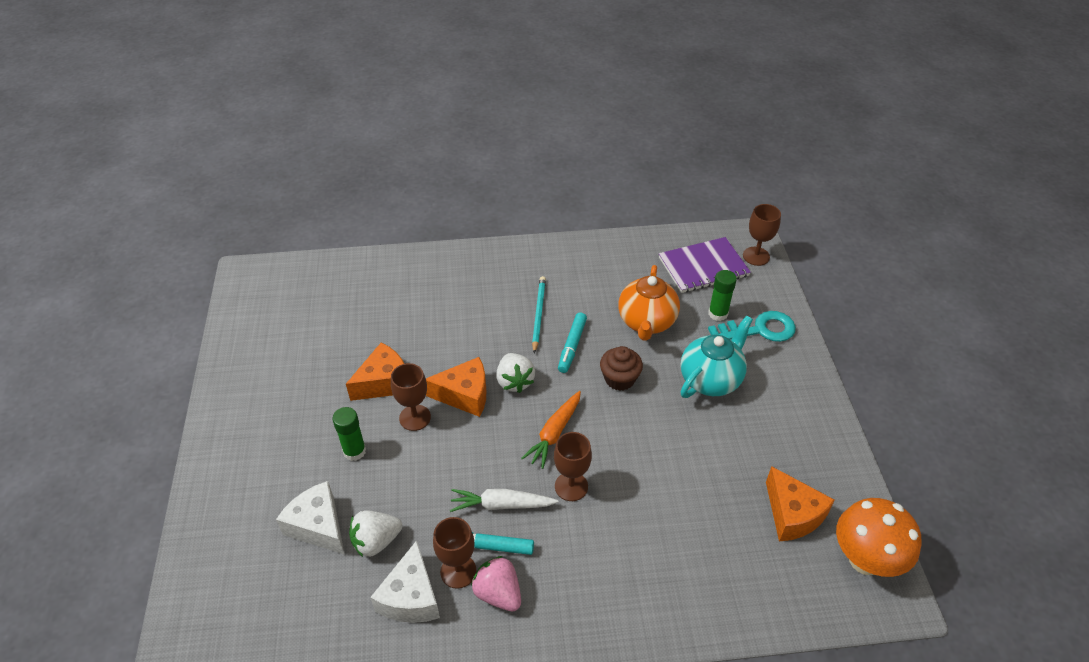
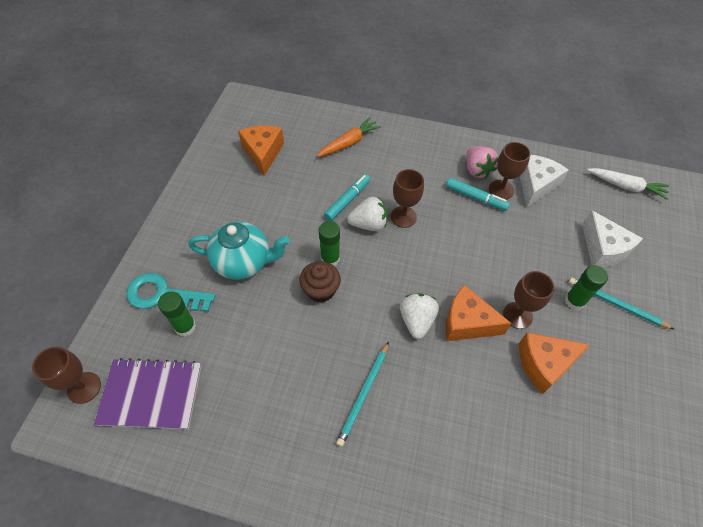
camera: 160 degrees left, 10 degrees up
white strawberry [349,510,402,557] -> white strawberry moved to [347,197,387,231]
white carrot [450,489,558,512] -> white carrot moved to [587,168,669,200]
orange carrot [521,391,581,469] -> orange carrot moved to [317,117,381,157]
turquoise marker [558,312,587,373] -> turquoise marker moved to [324,174,370,221]
orange teapot [618,265,680,341] -> none
turquoise teapot [681,316,753,398] -> turquoise teapot turned 150 degrees counterclockwise [189,221,290,279]
orange mushroom [836,498,921,577] -> none
none -> green glue stick [319,221,340,266]
none -> turquoise pencil [568,278,675,330]

